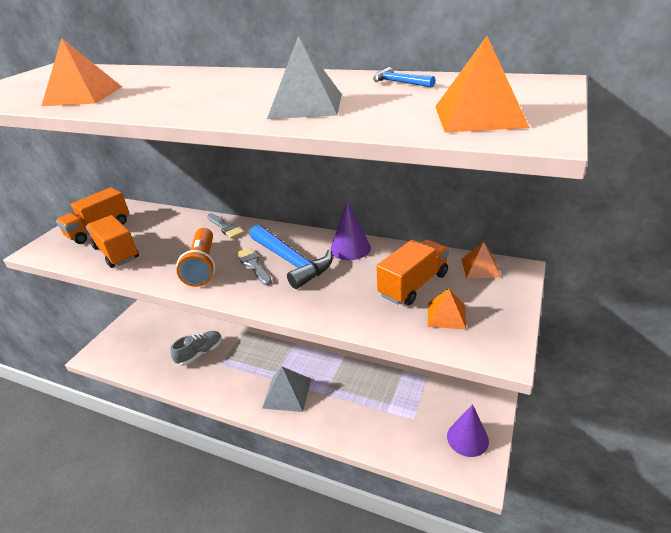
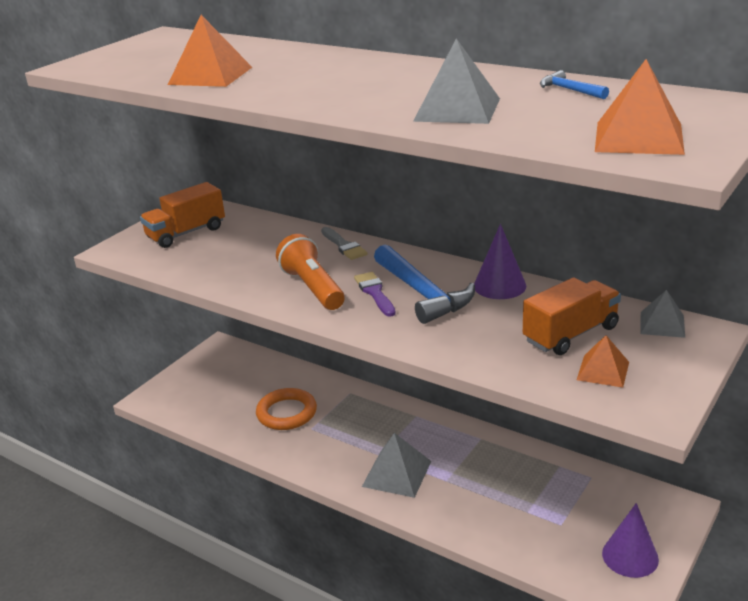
camera: 10 degrees right, 5 degrees down
orange truck [86,215,139,268] -> none
grey shoe [170,331,222,366] -> orange ring [256,388,317,430]
orange flashlight [177,228,215,287] -> orange flashlight turned 150 degrees clockwise [276,234,345,310]
grey brush [236,248,272,285] -> purple brush [354,272,396,317]
orange pyramid [461,242,501,278] -> grey pyramid [641,290,685,338]

